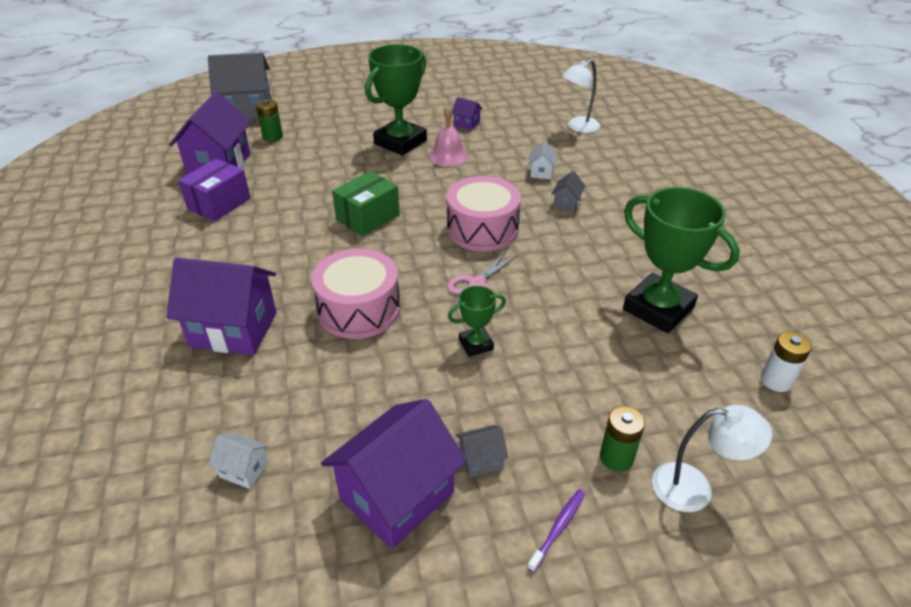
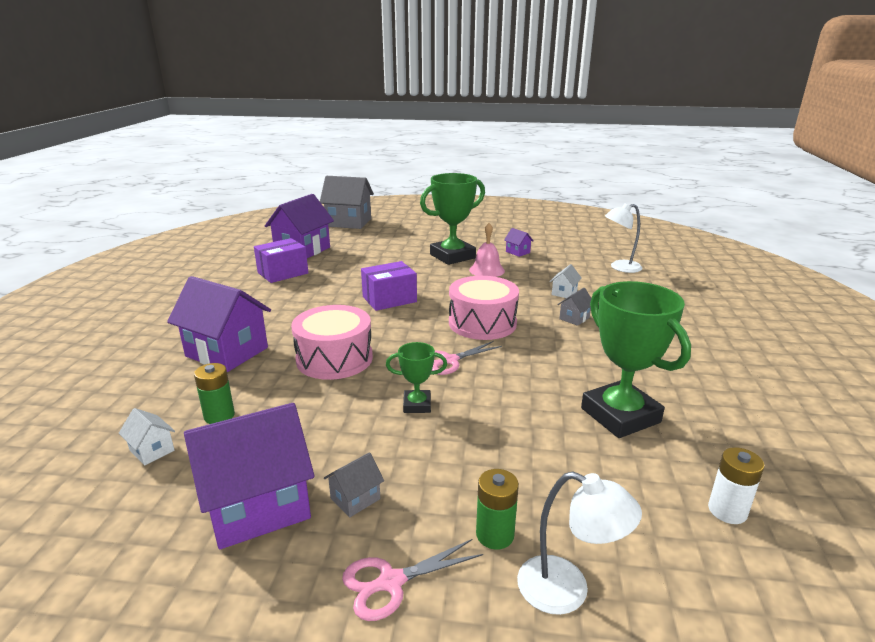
camera: 20 degrees right, 15 degrees down
green battery [256,99,283,142] -> green battery moved to [194,363,235,424]
green box [332,171,400,236] -> purple box [361,261,417,311]
grey house [456,425,508,478] -> grey house turned 45 degrees counterclockwise [324,452,384,517]
purple toothbrush [527,489,585,572] -> pink scissors [342,539,483,621]

